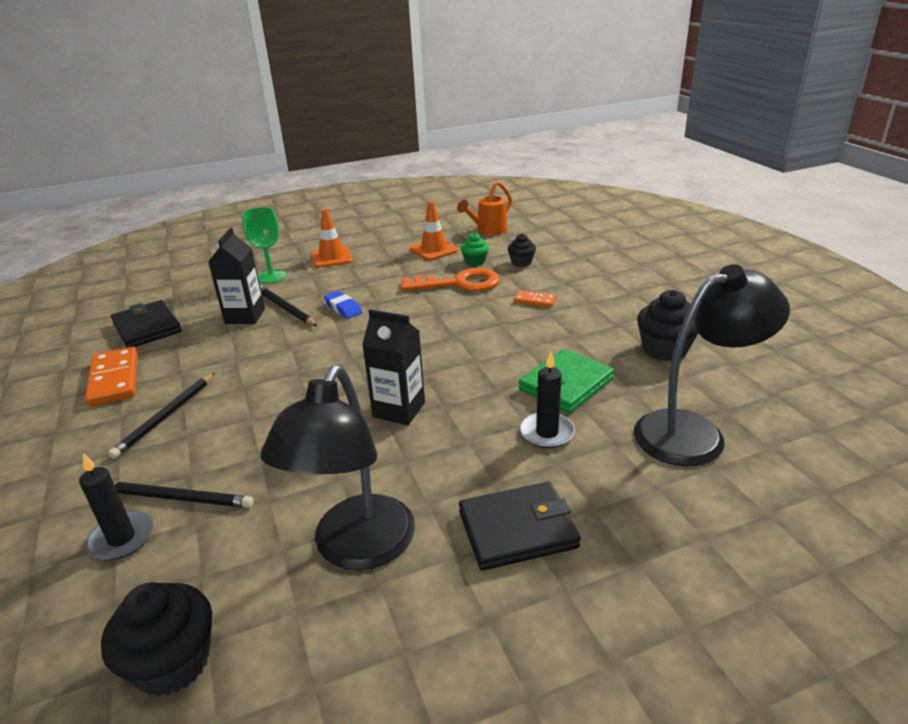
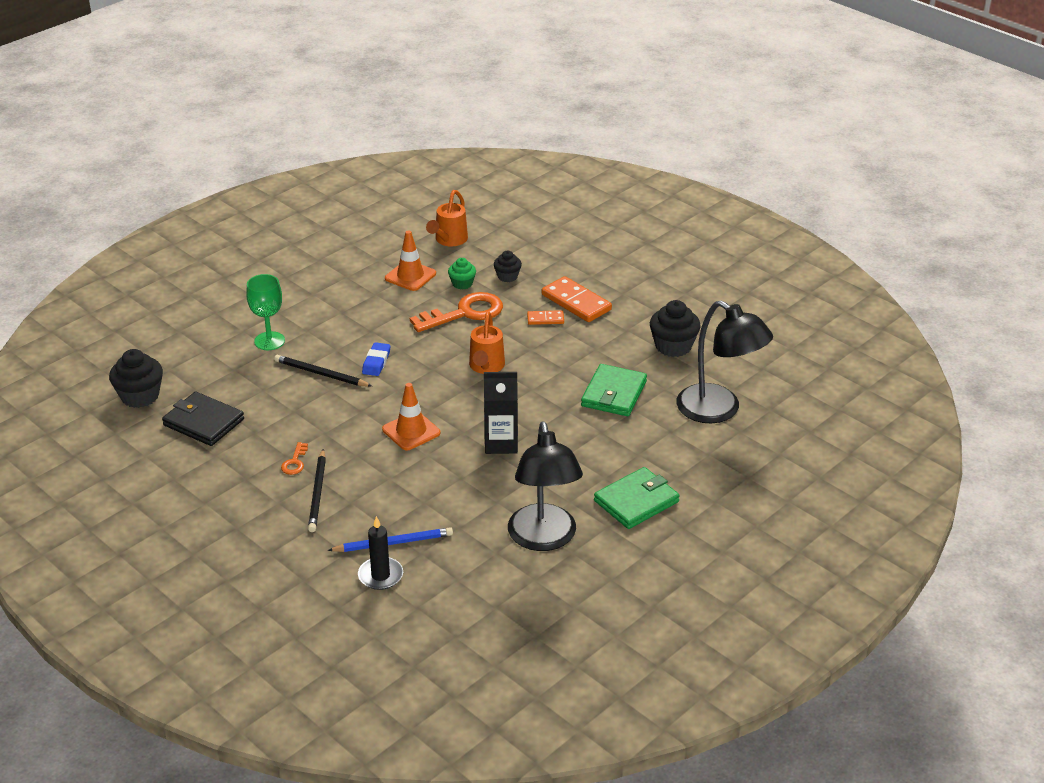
camera: 25 degrees left, 5 degrees up
orange domino [85,346,138,406] -> orange domino moved to [542,276,612,322]
black cupcake [101,582,212,697] -> black cupcake moved to [109,349,163,408]
black pencil [114,482,254,508] -> blue pencil [327,527,453,552]
black carton [208,228,265,324] -> none
orange traffic cone [311,209,353,268] -> orange traffic cone moved to [382,383,440,450]
blue eraser [324,291,363,319] -> blue eraser turned 75 degrees clockwise [362,342,390,376]
black wallet [459,482,581,571] -> green wallet [594,467,680,529]
black candle [520,352,575,448] -> none
black lamp [634,264,790,467] -> black lamp turned 90 degrees clockwise [676,300,773,423]
none -> orange key [281,442,308,475]
none -> orange watering can [469,311,505,374]

